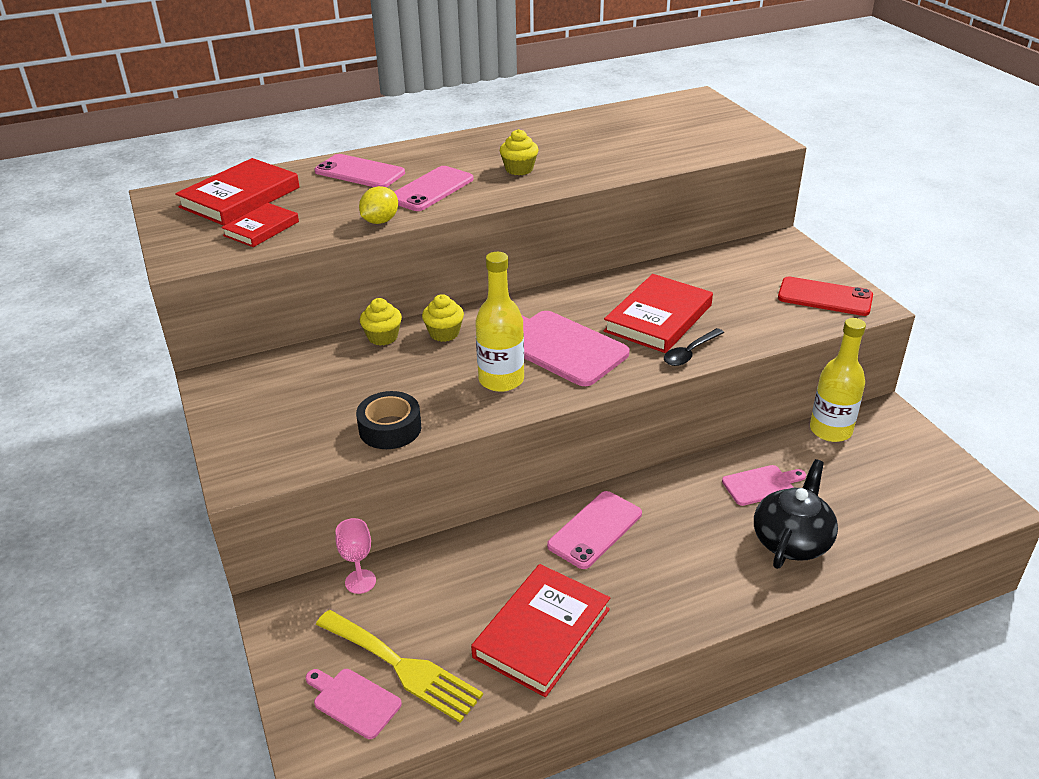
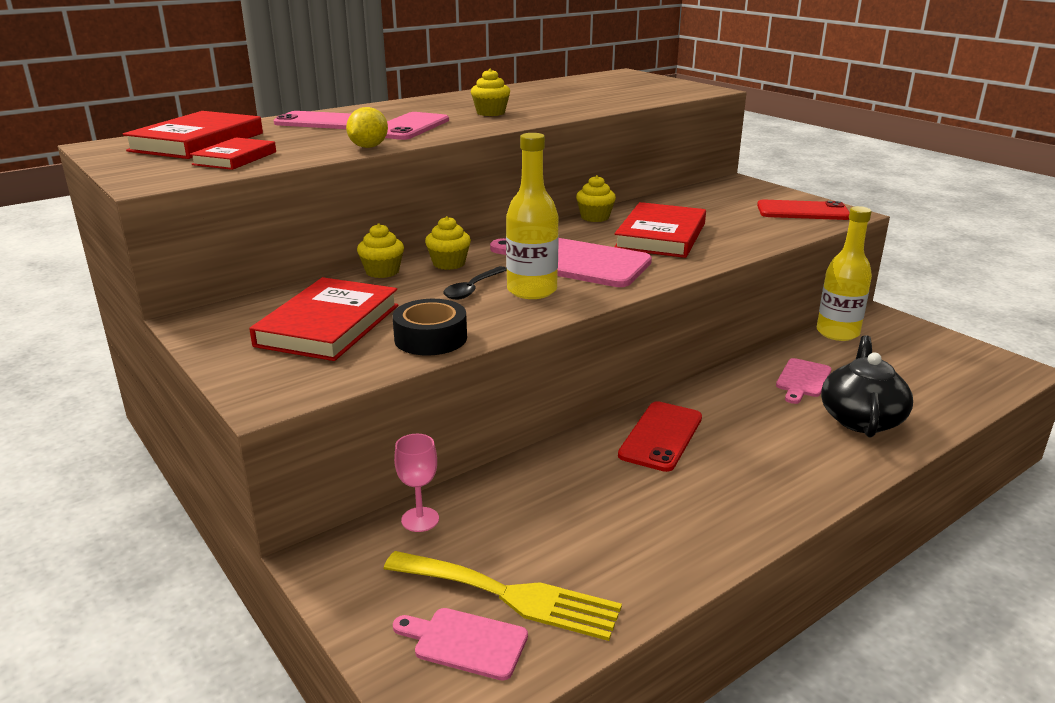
camera: 15 degrees left, 10 degrees down
red book [471,564,610,697] -> red book moved to [250,277,398,361]
pink phone [547,491,642,569] -> red phone [618,401,702,472]
black spoon [664,328,724,366] -> black spoon moved to [443,266,507,300]
pink cutting board [722,465,806,506] -> pink cutting board turned 150 degrees clockwise [776,358,831,404]
none -> yellow cupcake [576,175,616,222]

